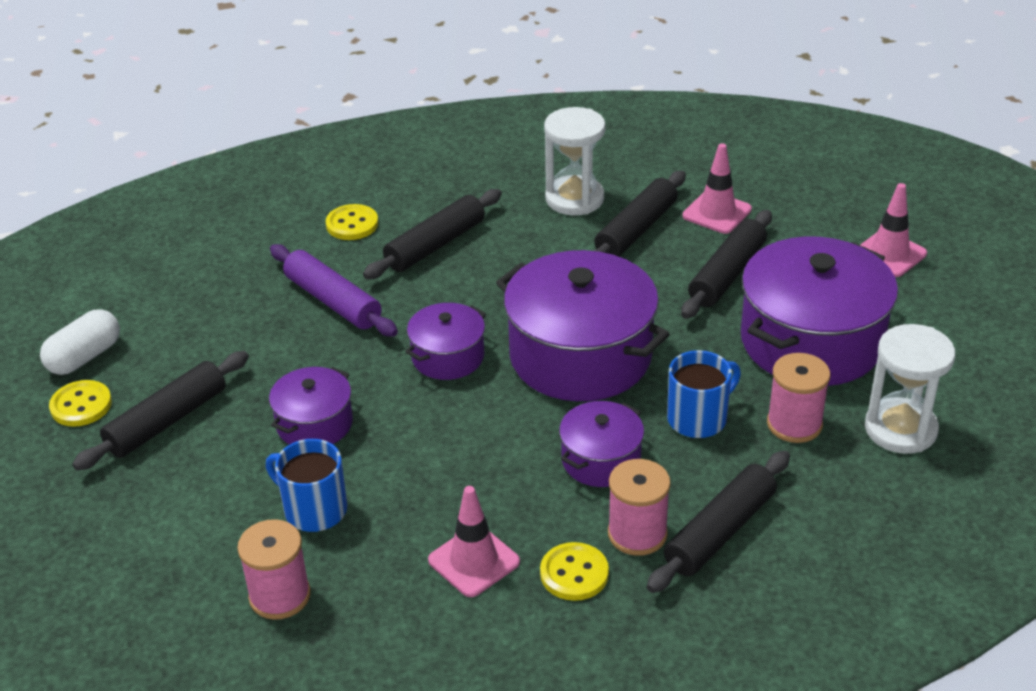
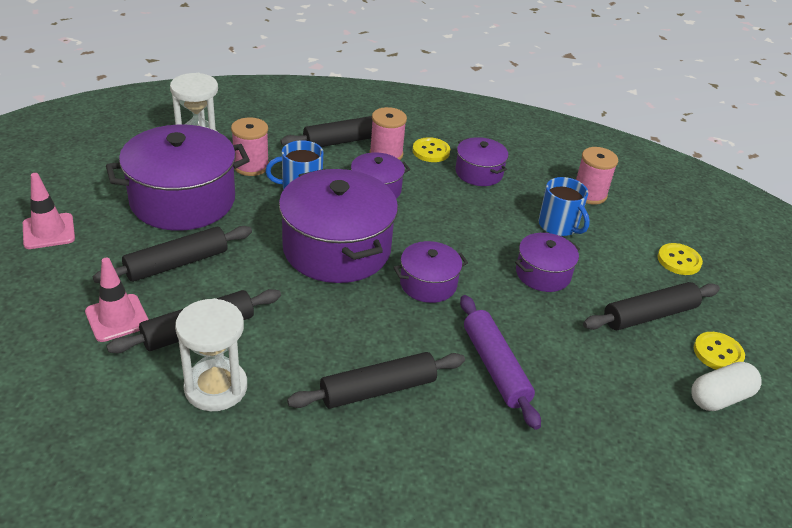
camera: 160 degrees left, 0 degrees up
yellow button [326,204,378,240] -> yellow button moved to [657,243,703,275]
pink traffic cone [428,486,520,597] -> purple pot [455,137,508,186]

